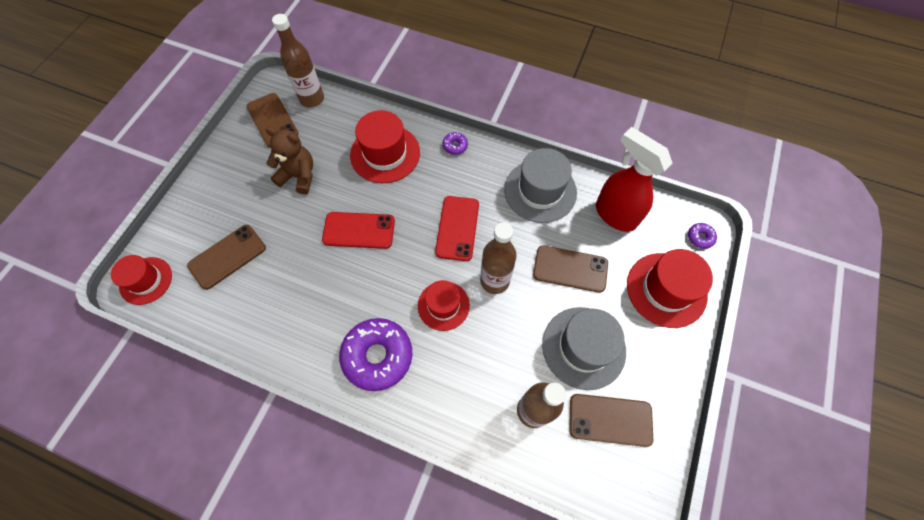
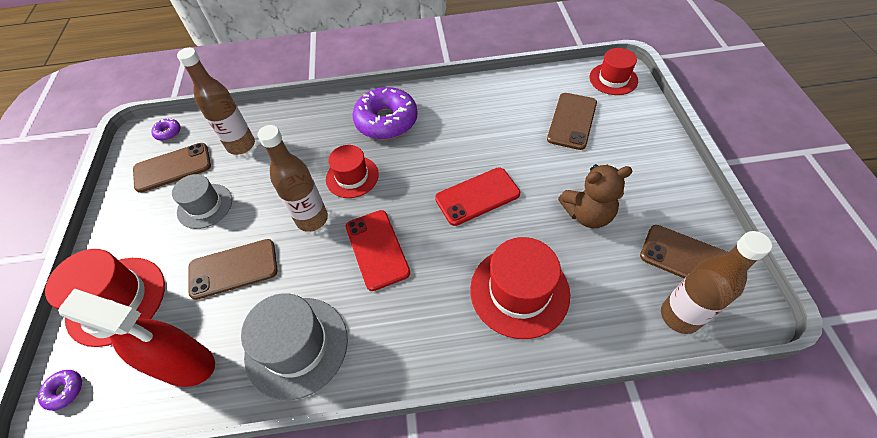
camera: 155 degrees right, 10 degrees down
purple donut [443,132,468,155] -> purple donut moved to [151,118,181,141]
grey hat [542,307,626,390] -> grey hat [172,174,232,229], size x0.65

